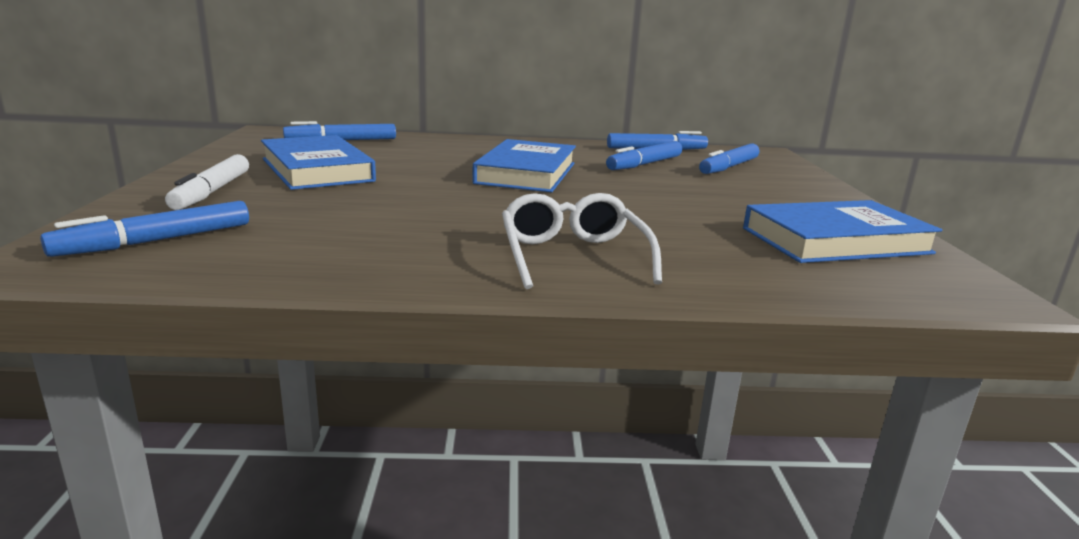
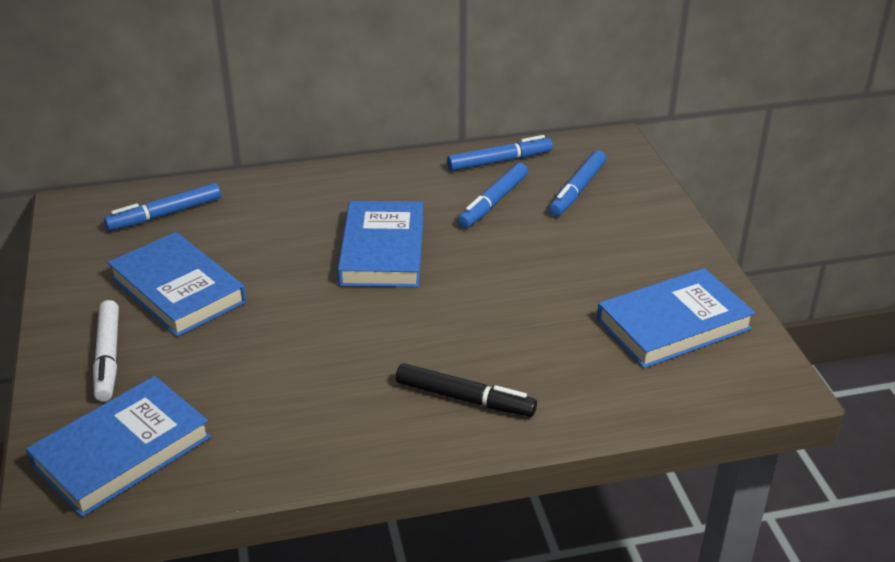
camera: 10 degrees left, 15 degrees up
blue marker [40,201,249,257] -> blue book [26,376,211,517]
white glasses [502,193,662,289] -> black marker [396,363,537,417]

